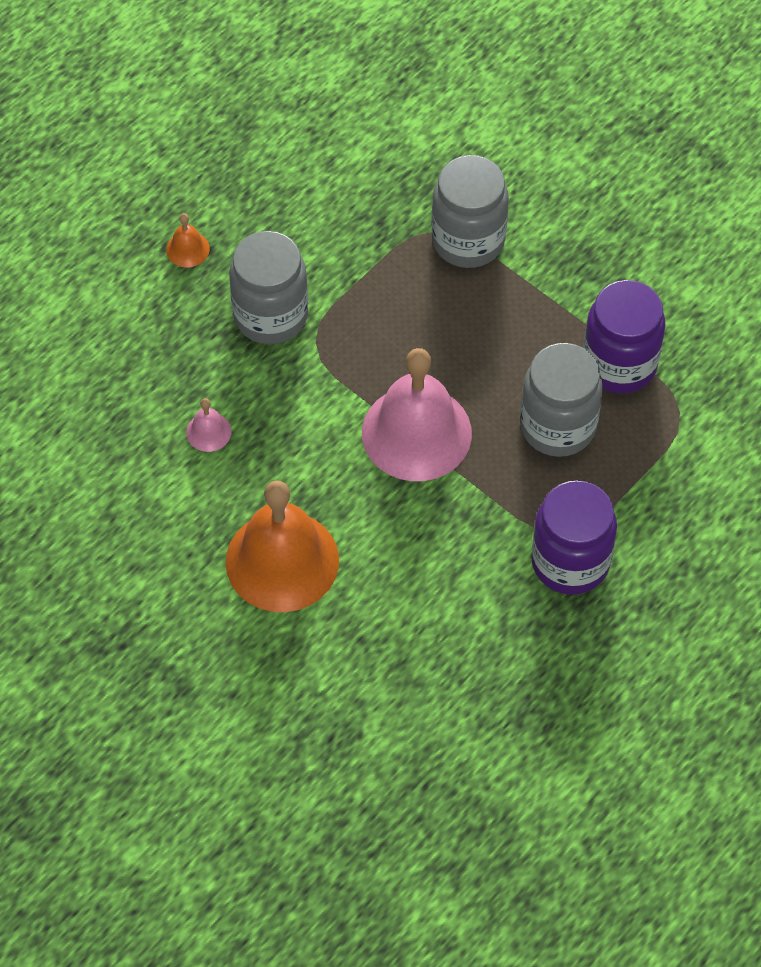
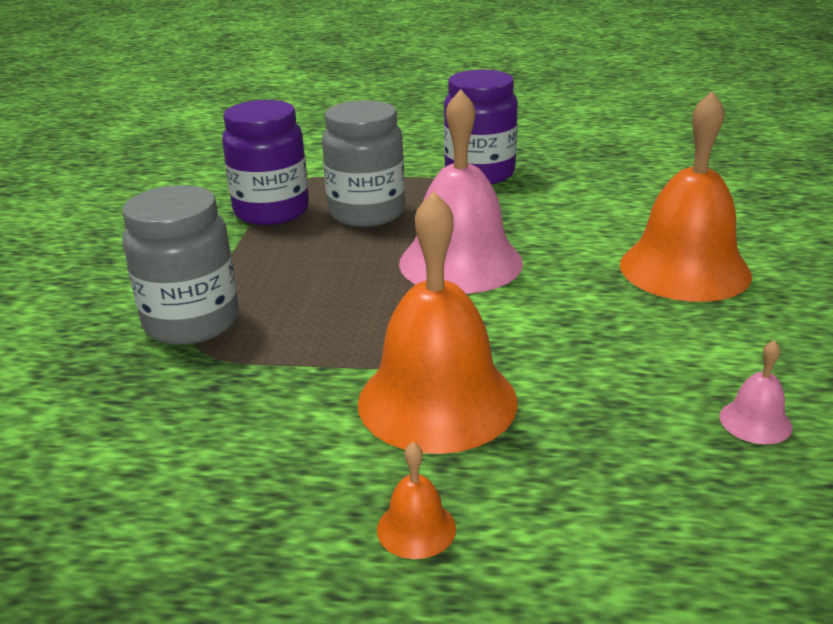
camera: 125 degrees left, 30 degrees down
pink bell [186,398,232,452] -> pink bell moved to [720,340,793,444]
grey jar [229,231,308,344] -> orange bell [358,191,517,454]

